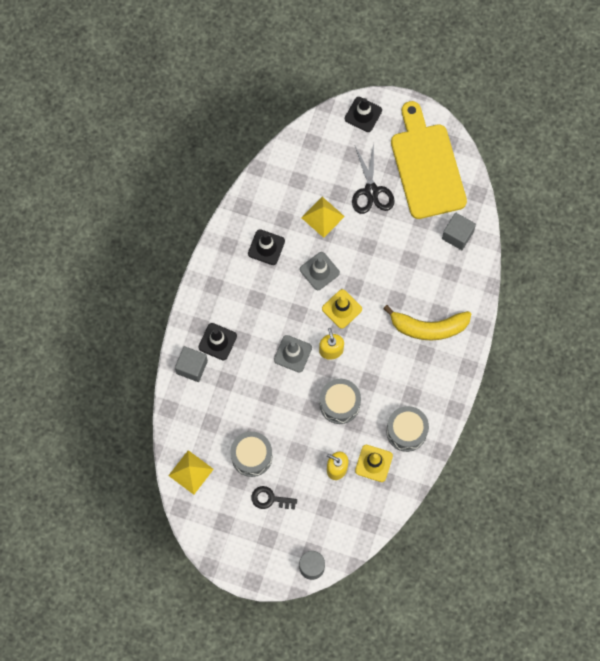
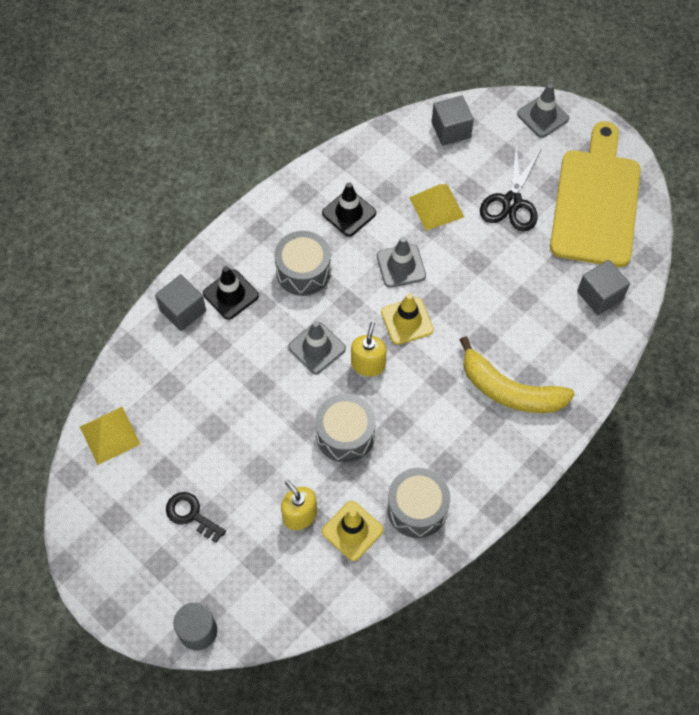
camera: 25 degrees right, 10 degrees down
grey drum [230,431,272,477] -> grey drum moved to [274,231,331,296]
black traffic cone [345,97,382,132] -> grey traffic cone [517,83,569,138]
none -> grey cube [432,95,474,146]

